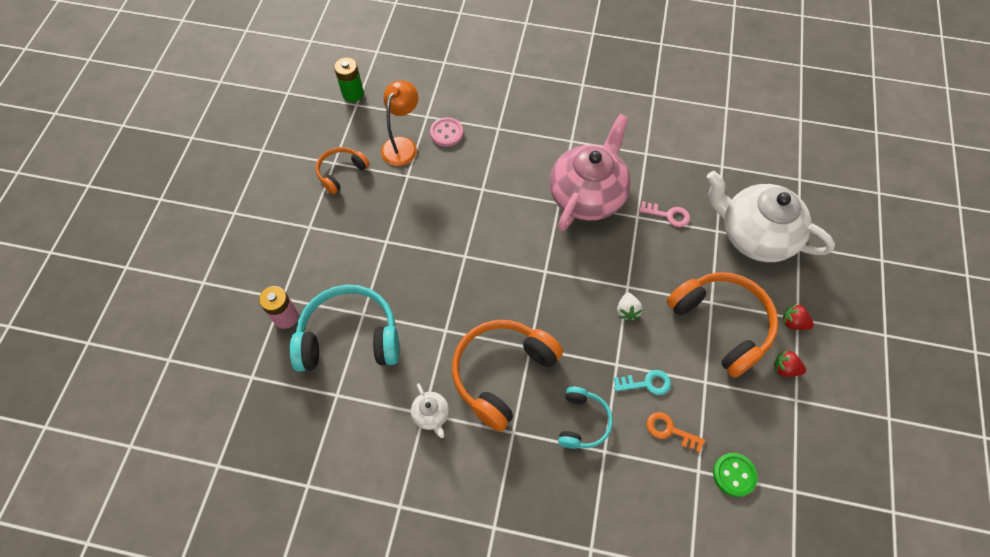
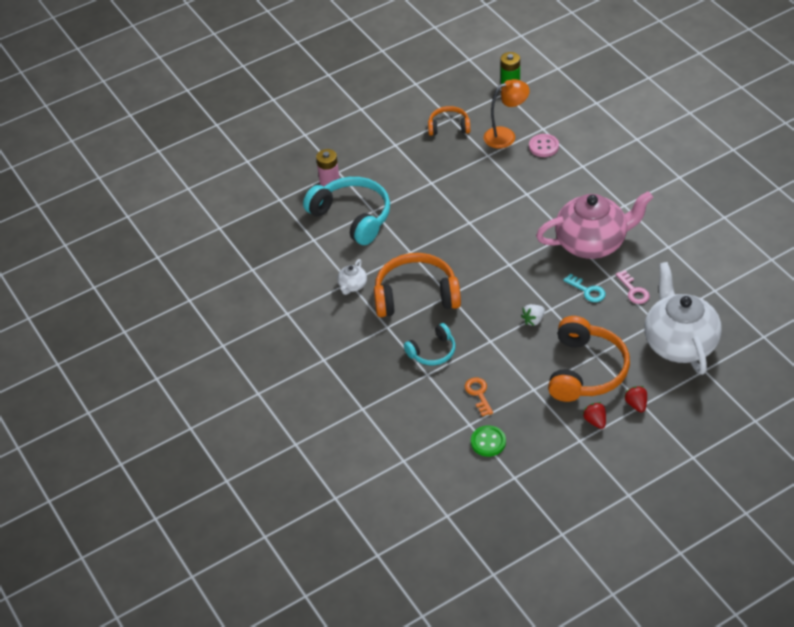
camera: 50 degrees right, 15 degrees down
turquoise key [614,370,671,395] -> turquoise key moved to [563,273,606,302]

